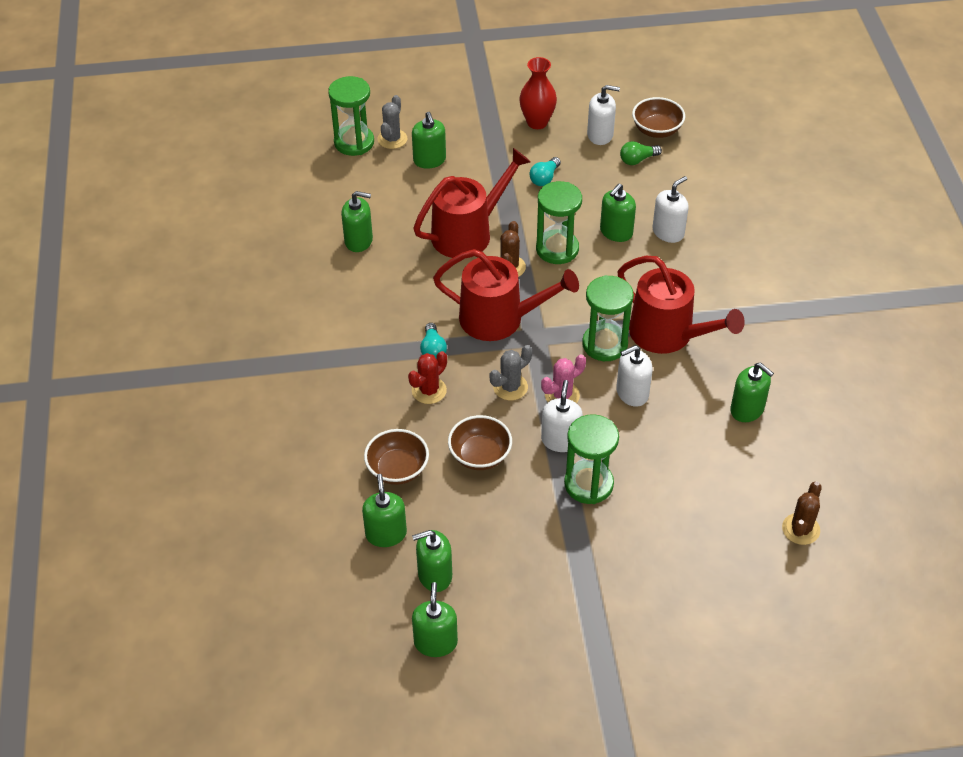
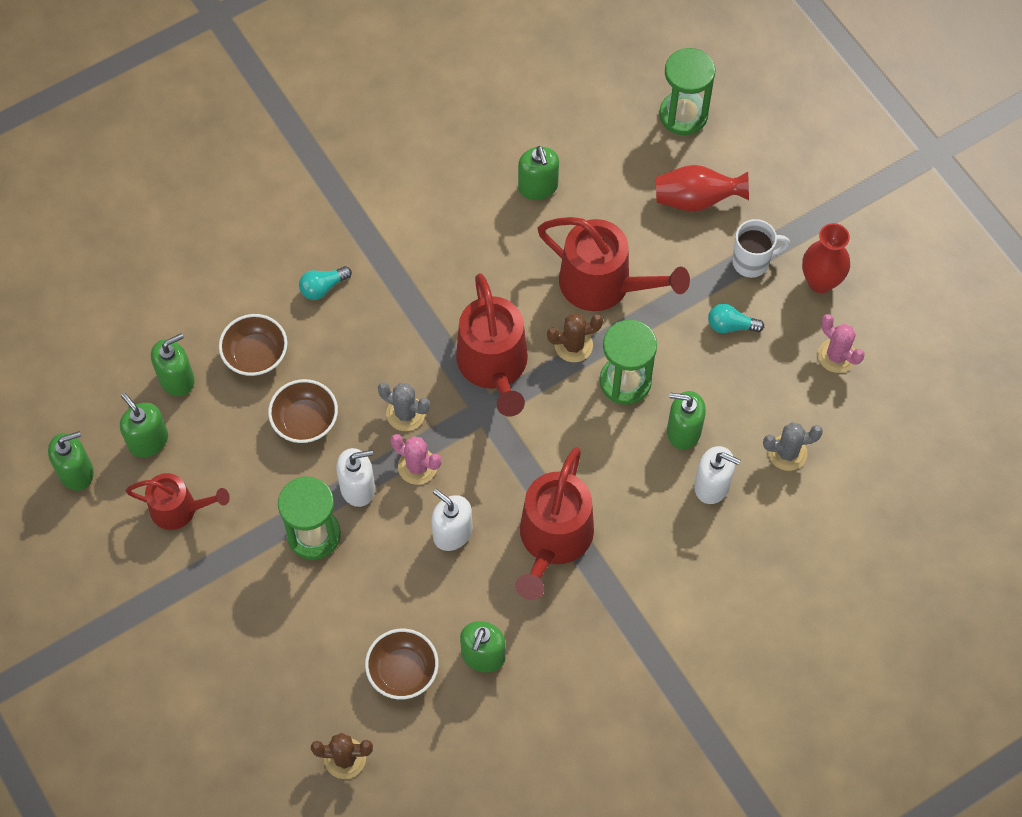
camera: 65 degrees right, 15 degrees up
grey cactus [377,95,407,149] -> grey cactus moved to [763,422,823,471]
red cactus [408,351,447,404] -> none
green soap dispenser [412,112,446,169] -> red vase [656,165,749,212]
turquoise light bulb [420,323,447,359] -> turquoise light bulb moved to [299,266,352,300]
green hourglass [582,275,634,361] -> none
white soap dispenser [587,85,620,145] -> pink cactus [818,314,865,373]
green light bulb [620,141,662,165] -> none
brown bowl [632,97,685,138] -> brown bowl moved to [365,629,439,700]
none -> red watering can [126,473,230,530]
none -> white mug [732,219,790,278]

